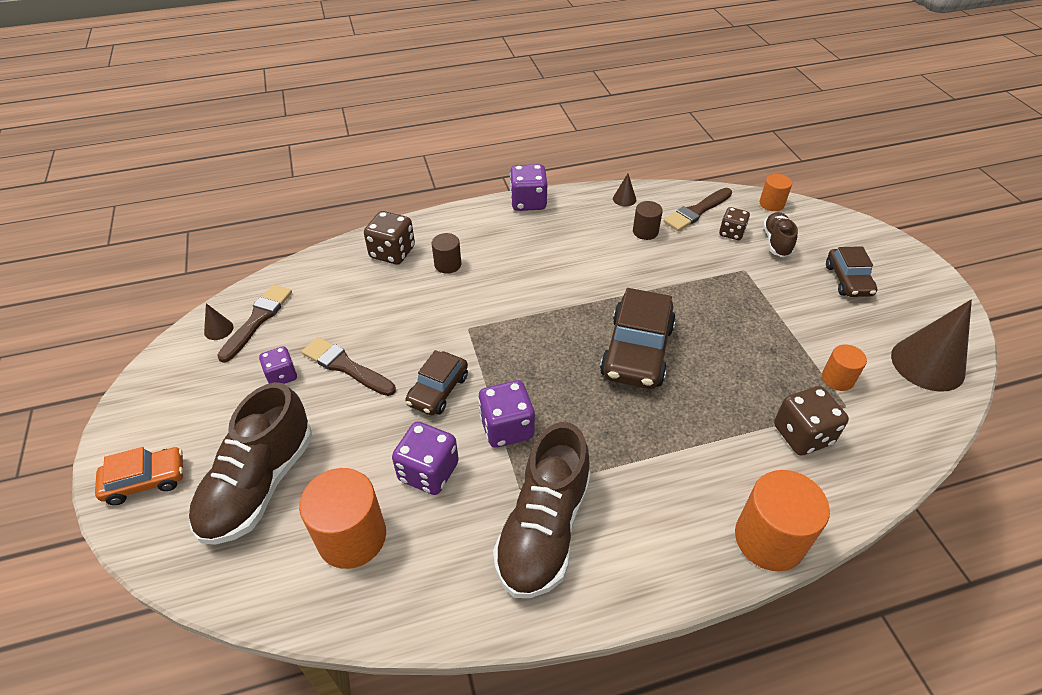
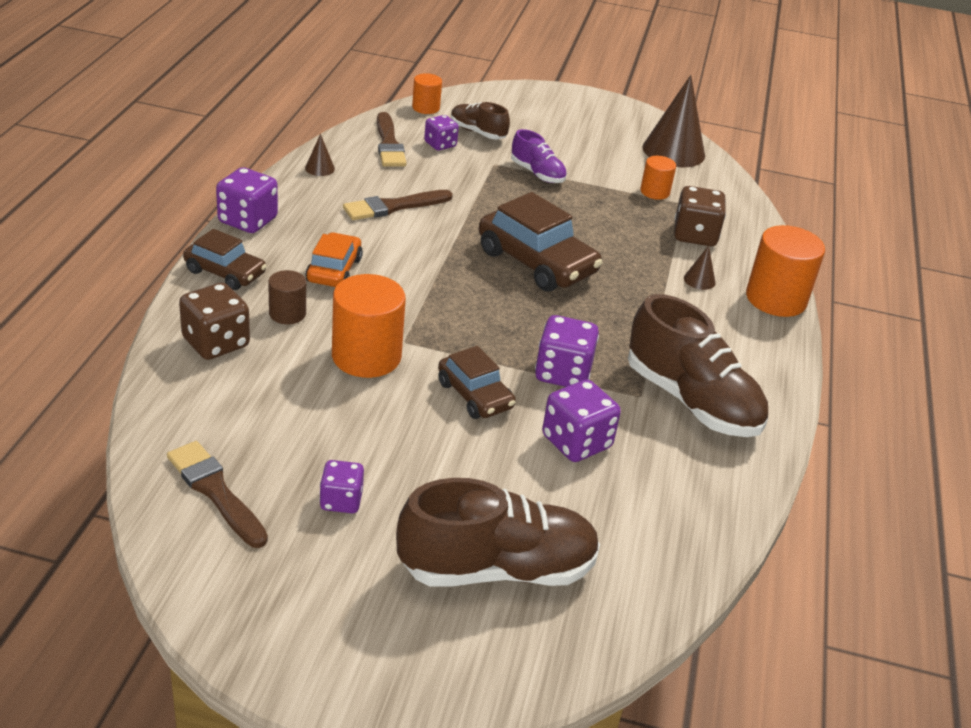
camera: 65 degrees left, 10 degrees down
orange car [95,447,183,505] -> orange car moved to [305,232,363,287]
brown shoe [189,382,312,545] -> brown shoe turned 60 degrees counterclockwise [396,478,600,587]
brown cone [204,303,234,340] -> brown cone moved to [684,245,716,290]
orange cylinder [299,468,386,569] -> orange cylinder moved to [332,274,406,378]
brown brush [302,337,396,396] -> brown brush moved to [343,190,453,220]
brown cylinder [633,201,663,240] -> none
brown dice [719,207,750,240] -> purple dice [424,115,459,151]
brown car [826,246,877,297] -> brown car moved to [183,229,267,290]
none -> purple shoe [511,129,567,183]

